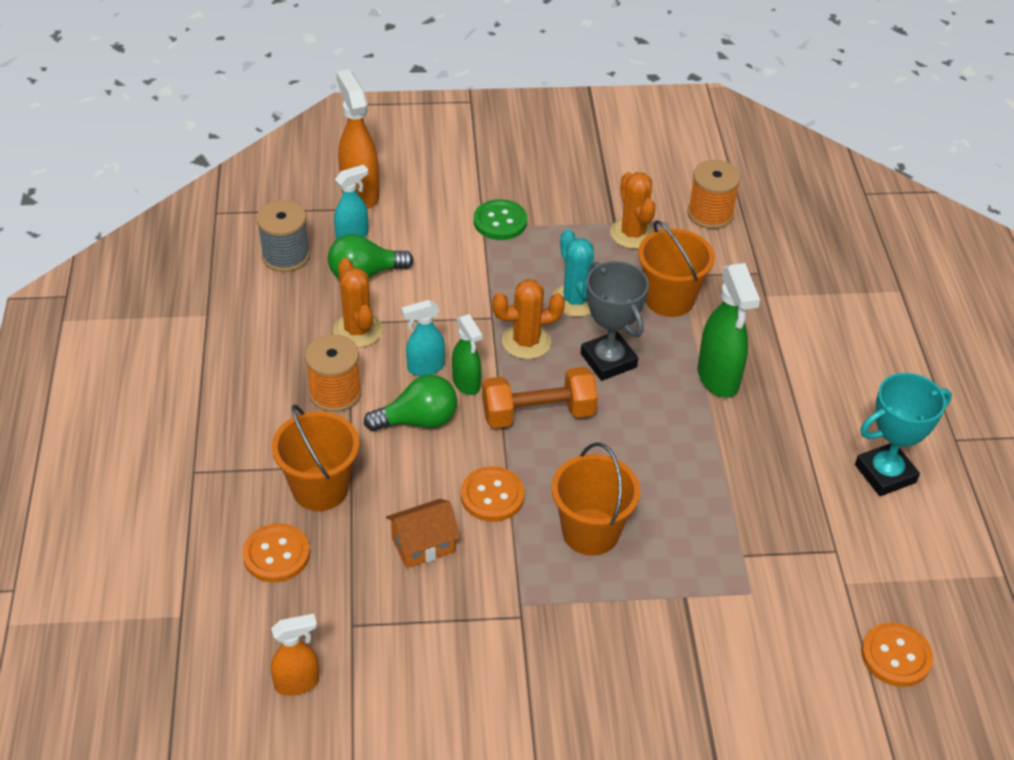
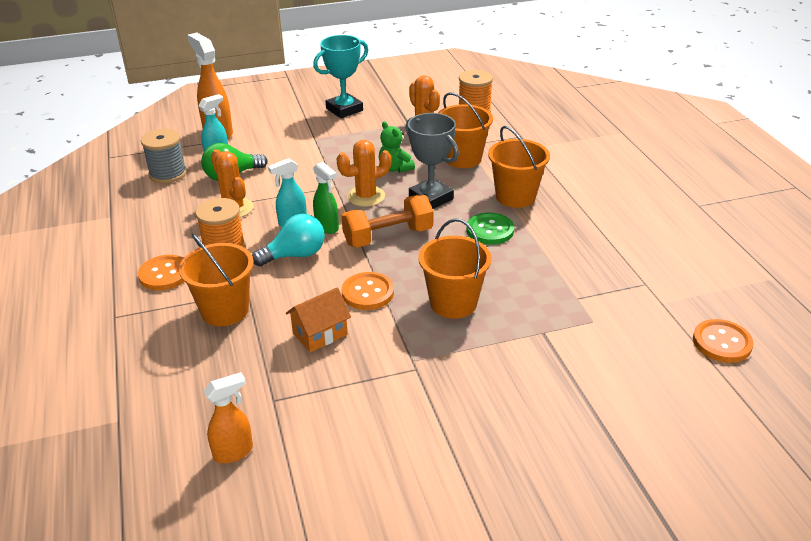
camera: 10 degrees left, 10 degrees down
orange button [242,523,310,582] -> orange button moved to [138,255,184,291]
green light bulb [364,375,457,431] -> turquoise light bulb [252,214,325,267]
green button [474,199,527,240] -> green button moved to [466,213,514,244]
turquoise cactus [552,229,594,317] -> green teddy bear [379,121,415,173]
green spray bottle [698,263,760,398] -> orange bucket [488,126,550,208]
turquoise trophy [855,373,952,496] -> turquoise trophy moved to [313,35,368,118]

